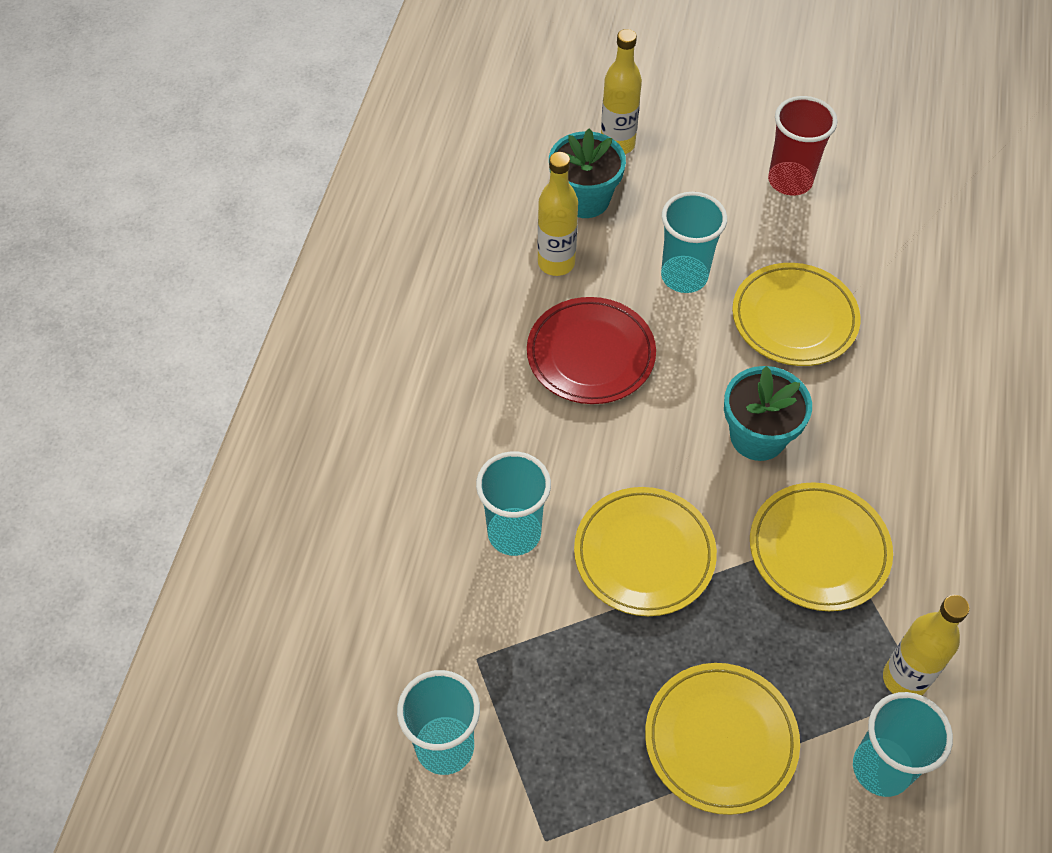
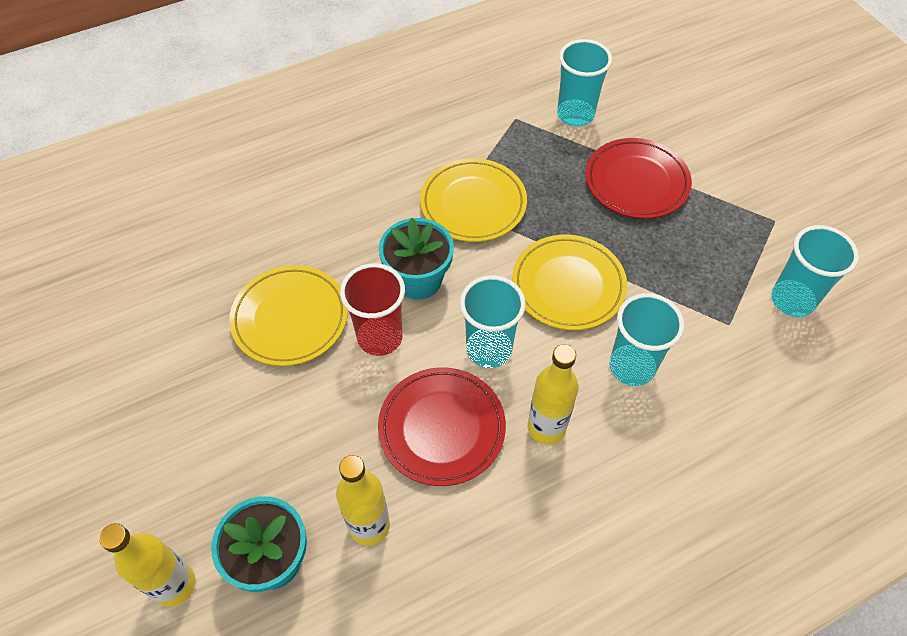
camera: 130 degrees left, 0 degrees up
yellow plate [645,663,800,815] -> red plate [586,138,692,219]
turquoise cup [661,192,727,293] -> turquoise cup moved to [460,275,526,368]
red cup [768,96,837,196] -> red cup moved to [340,263,405,356]
yellow bottle [883,595,969,696] -> yellow bottle moved to [528,344,578,445]

